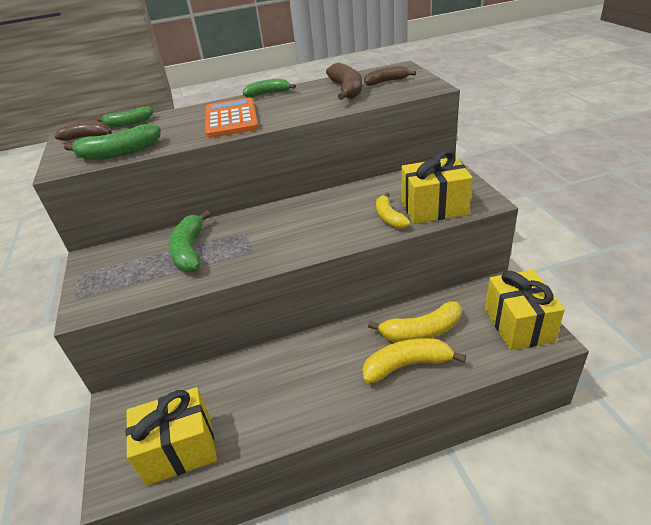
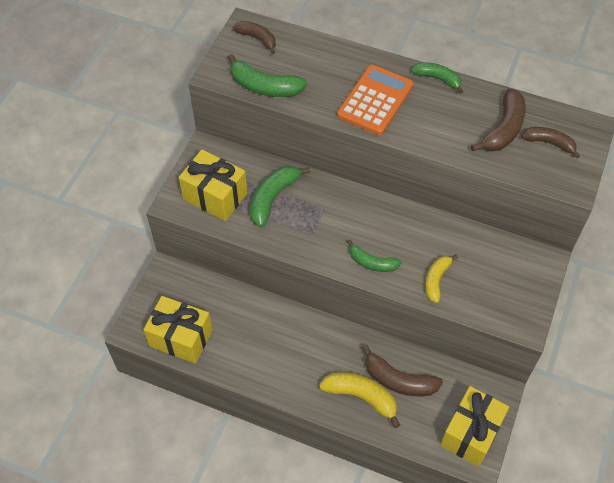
camera: 35 degrees right, 20 degrees up
green banana [97,107,153,127] -> green banana moved to [347,240,401,272]
yellow banana [368,301,462,342] -> brown banana [362,344,443,397]
yellow gift [401,150,473,224] -> yellow gift moved to [179,149,247,221]

